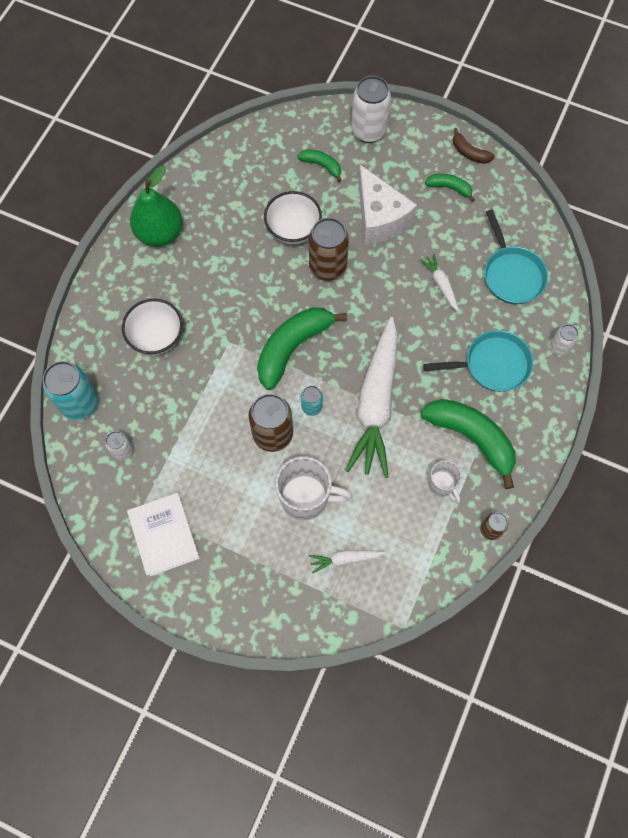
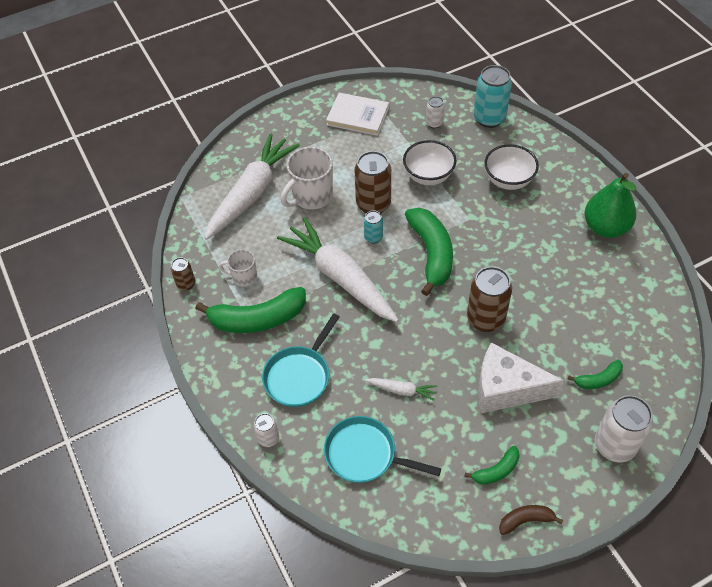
camera: 130 degrees right, 15 degrees down
white bowl [264,191,322,245] -> white bowl moved to [403,140,457,185]
white carrot [309,550,385,574] -> white carrot [205,133,300,240], size x2.39

